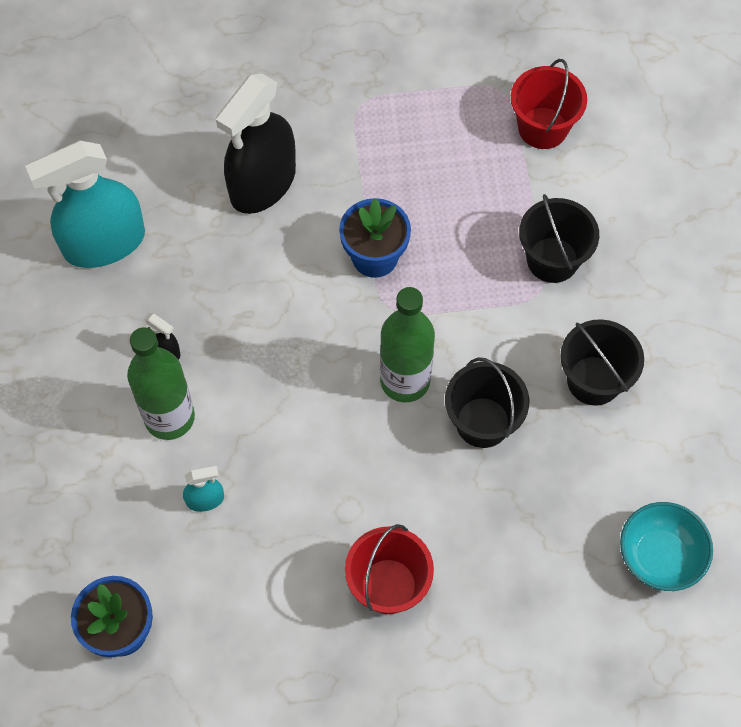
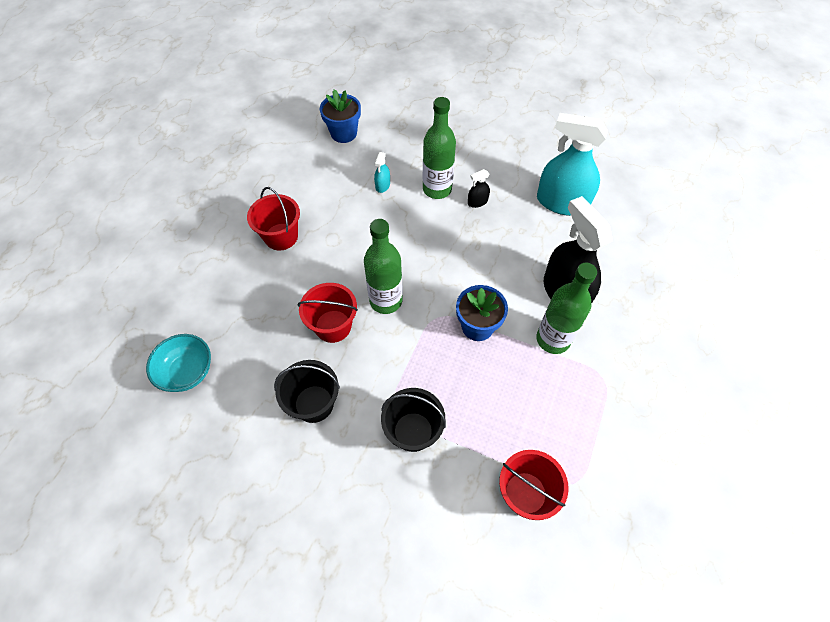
camera: 120 degrees right, 5 degrees down
turquoise spray bottle [25,141,145,268] -> turquoise spray bottle turned 75 degrees counterclockwise [537,113,608,216]
black bucket [445,357,529,448] -> red bucket [298,283,358,343]
none -> green bottle [536,263,597,354]

